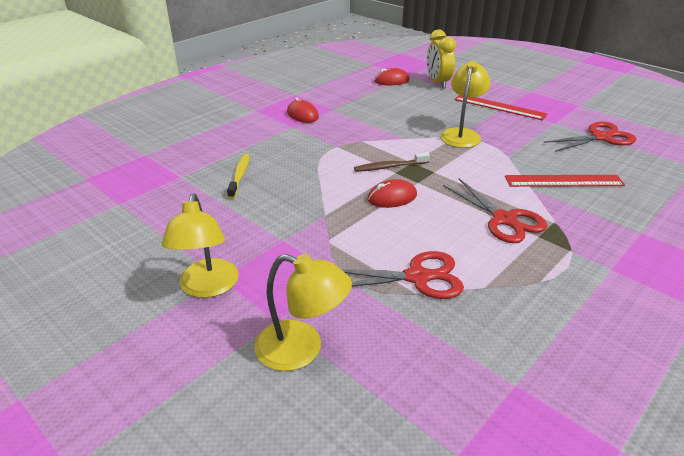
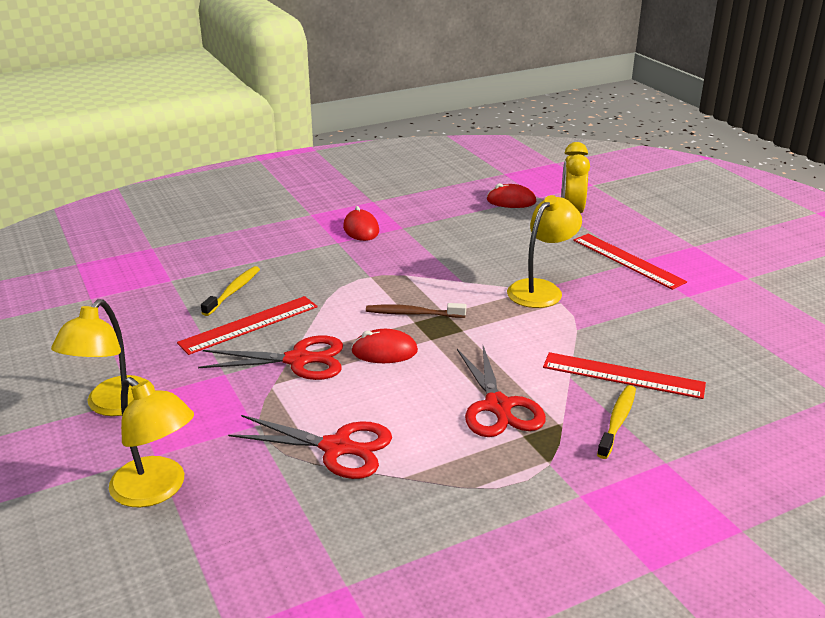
camera: 20 degrees right, 5 degrees down
red scissors [543,122,636,152] -> red scissors moved to [198,335,343,380]
none -> red ruler [177,296,318,355]
none -> yellow toothbrush [597,385,636,459]

